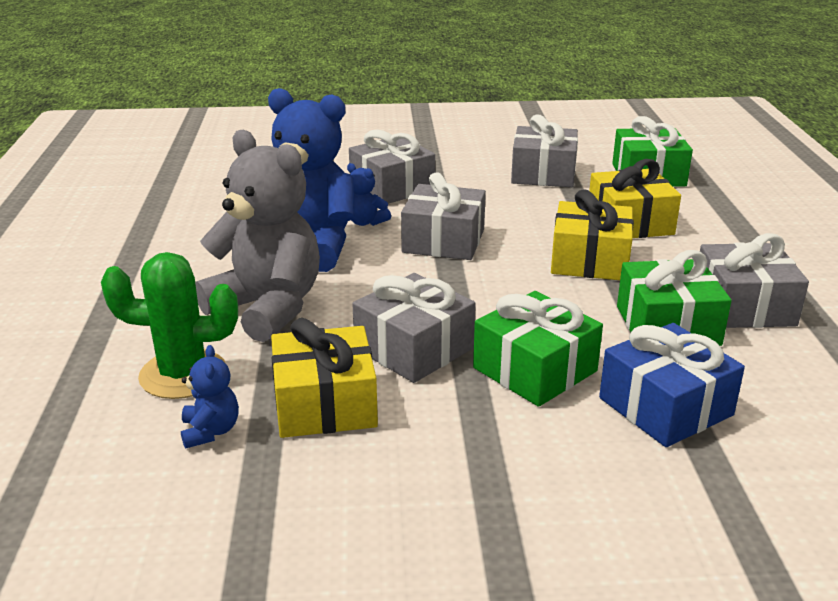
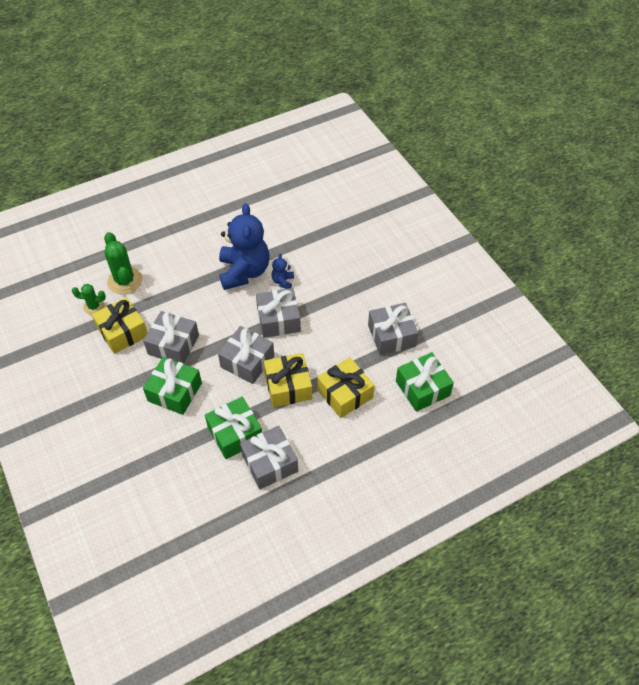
camera: 65 degrees right, 25 degrees up
blue teddy bear [181,345,239,449] -> green cactus [72,284,106,315]
grey teddy bear [195,130,320,342] -> none
grey gift [349,129,435,204] -> grey gift moved to [218,326,274,384]
blue gift [599,323,745,447] -> none

